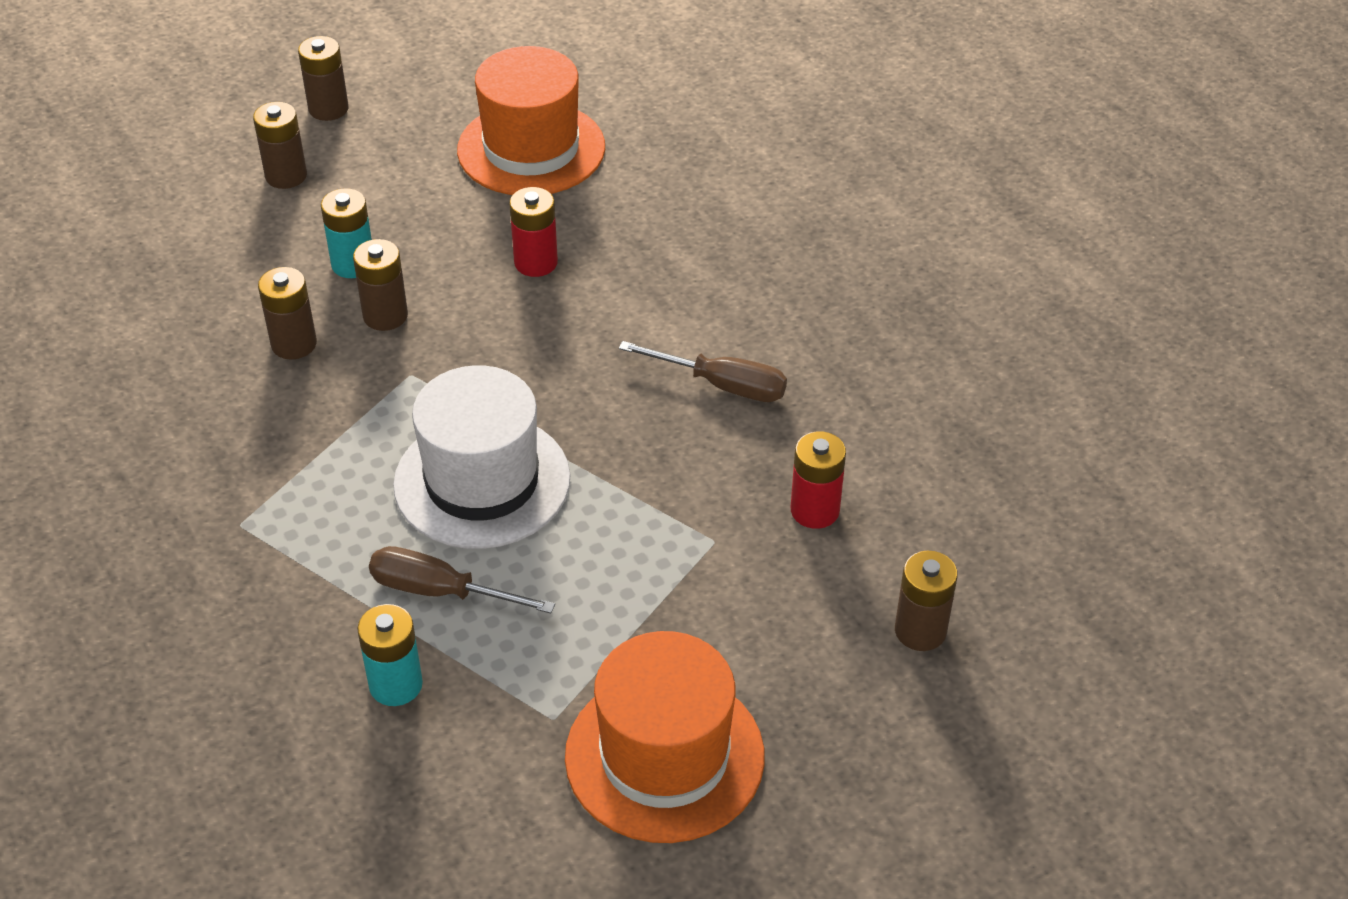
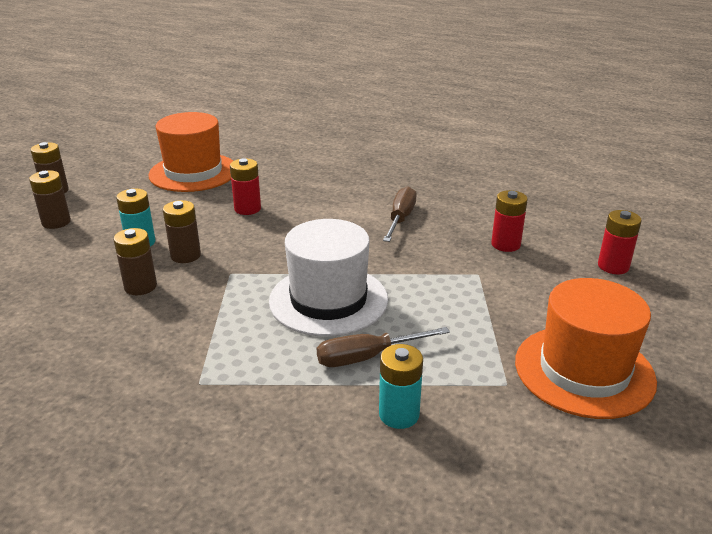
camera: 35 degrees left, 15 degrees down
brown screwdriver [619,341,787,402] -> brown screwdriver turned 60 degrees counterclockwise [383,186,417,242]
brown battery [895,551,958,651] -> red battery [598,210,642,274]

